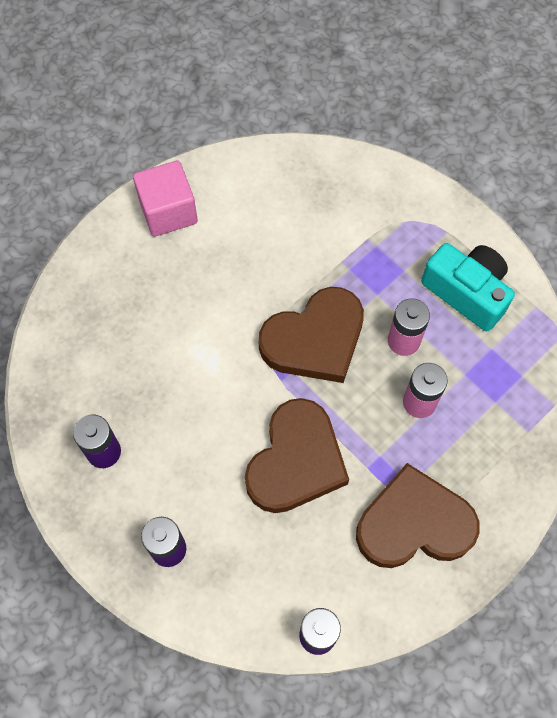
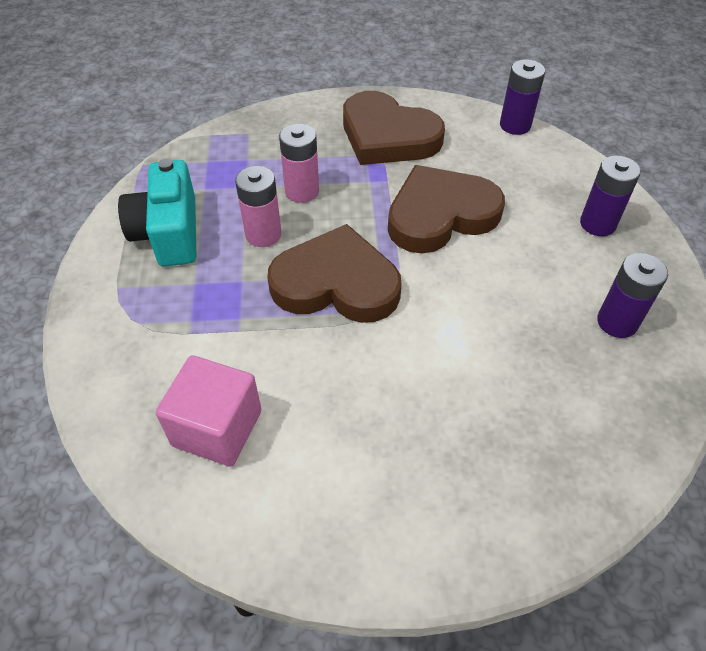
camera: 140 degrees left, 15 degrees down
pink cube [133,161,198,237] -> pink cube moved to [156,355,261,467]

